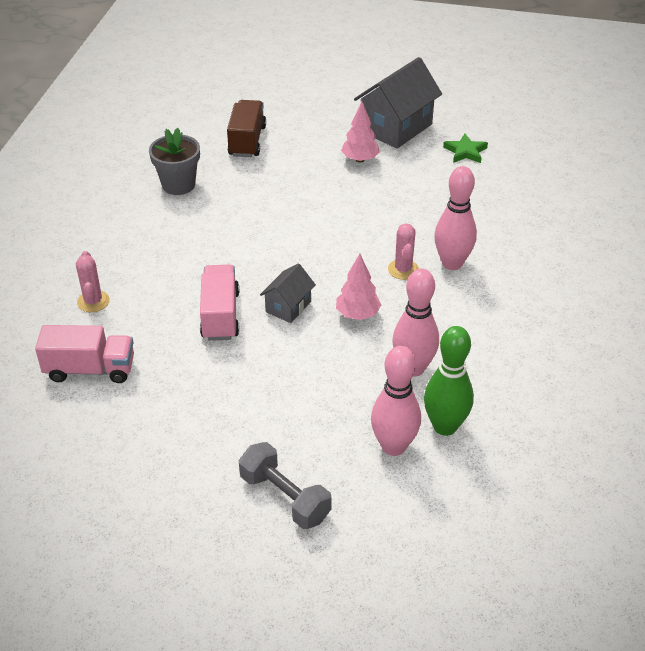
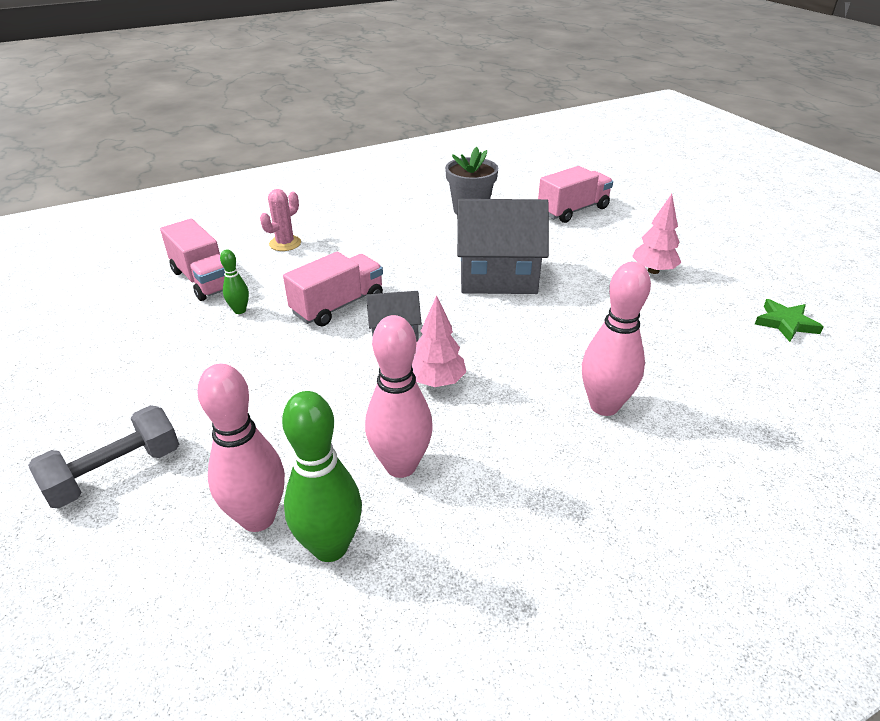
camera: 50 degrees right, 5 degrees down
brown truck [227,100,266,157] -> pink truck [538,166,613,223]
grey dumbbell [239,442,332,529] -> grey dumbbell turned 45 degrees clockwise [28,405,179,509]
grey house [354,57,442,149] -> grey house moved to [457,199,549,294]
pink cactus [388,223,419,280] -> none
none -> green bowling pin [220,249,249,314]

